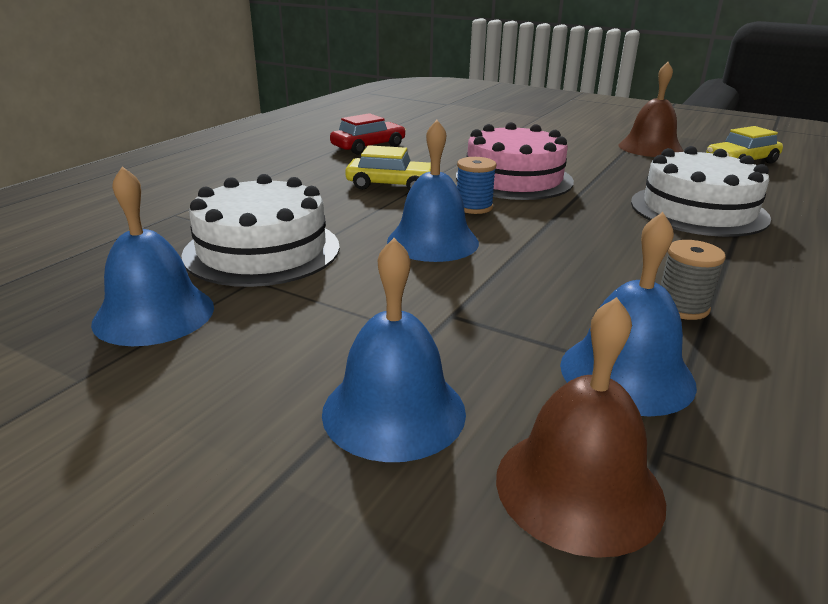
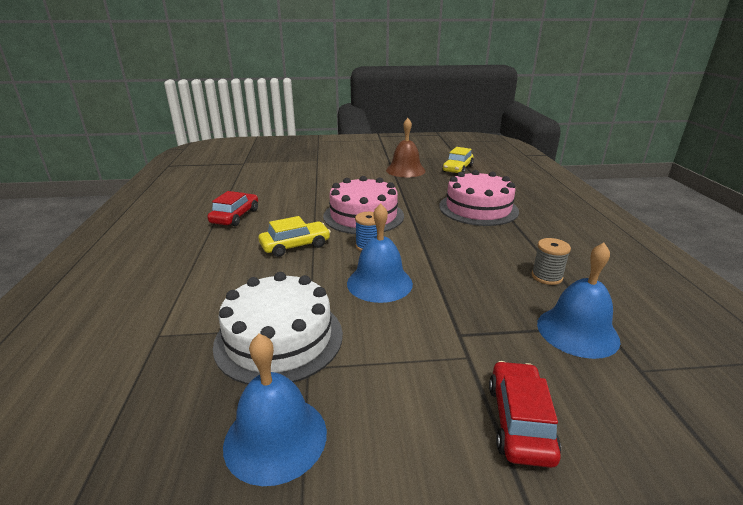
camera: 35 degrees left, 0 degrees up
blue bell [322,238,466,462] -> red car [489,361,561,468]
brown bell [496,297,666,558] -> none
white cake [631,146,771,237] -> pink cake [439,170,519,226]

